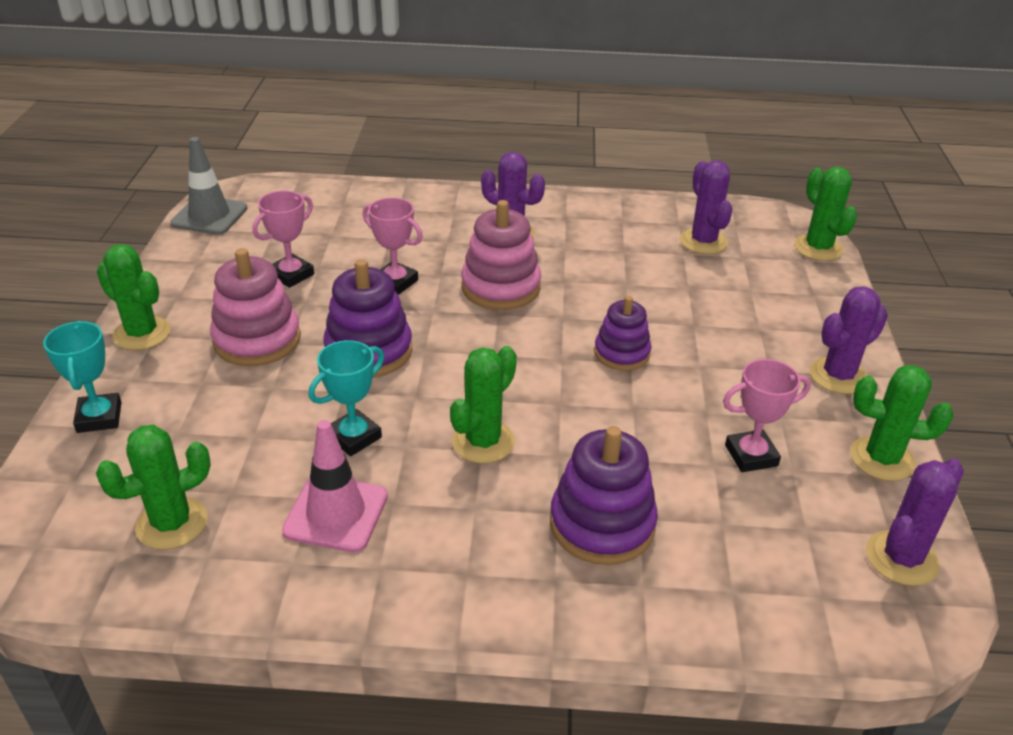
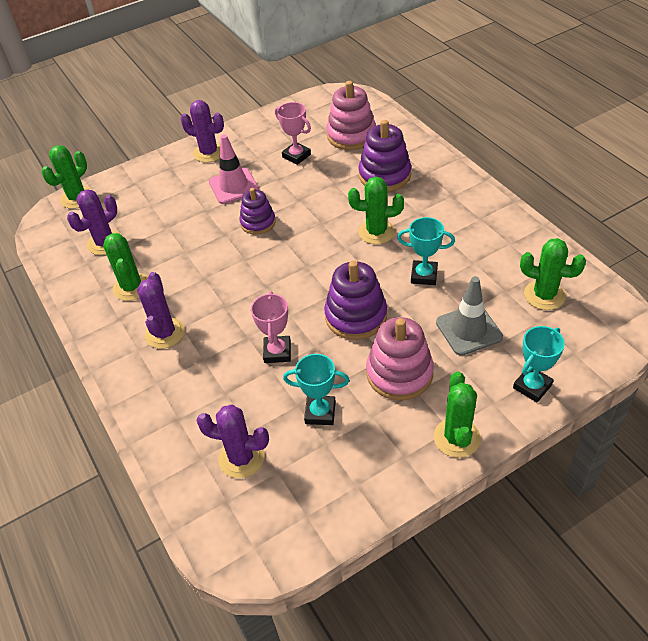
camera: 120 degrees left, 10 degrees up
grey traffic cone [170,137,248,235] -> grey traffic cone moved to [436,276,503,356]
pink trophy [252,191,314,288] -> turquoise trophy [283,354,350,425]
pink traffic cone [282,420,388,553] -> pink traffic cone moved to [209,134,259,204]
pink stacking toy [461,200,541,310] -> pink stacking toy moved to [327,81,376,150]
green cactus [850,365,953,481] -> green cactus moved to [103,233,148,301]
purple cactus [866,459,964,586] -> purple cactus moved to [196,405,269,478]

